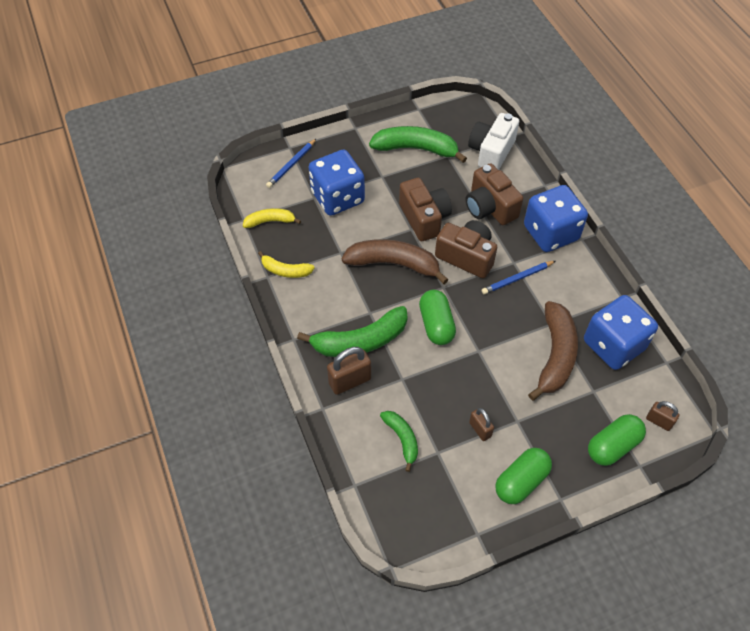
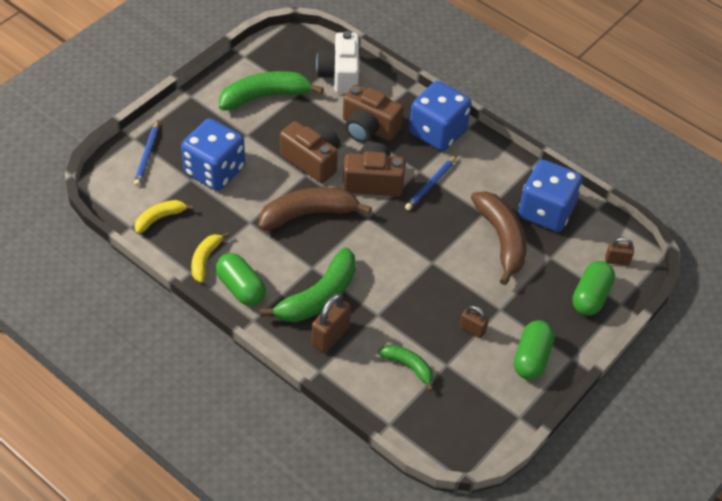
camera: 30 degrees left, 5 degrees down
yellow banana [258,251,315,278] -> yellow banana turned 120 degrees clockwise [191,232,229,282]
green capsule [419,290,456,345] -> green capsule moved to [216,253,266,306]

